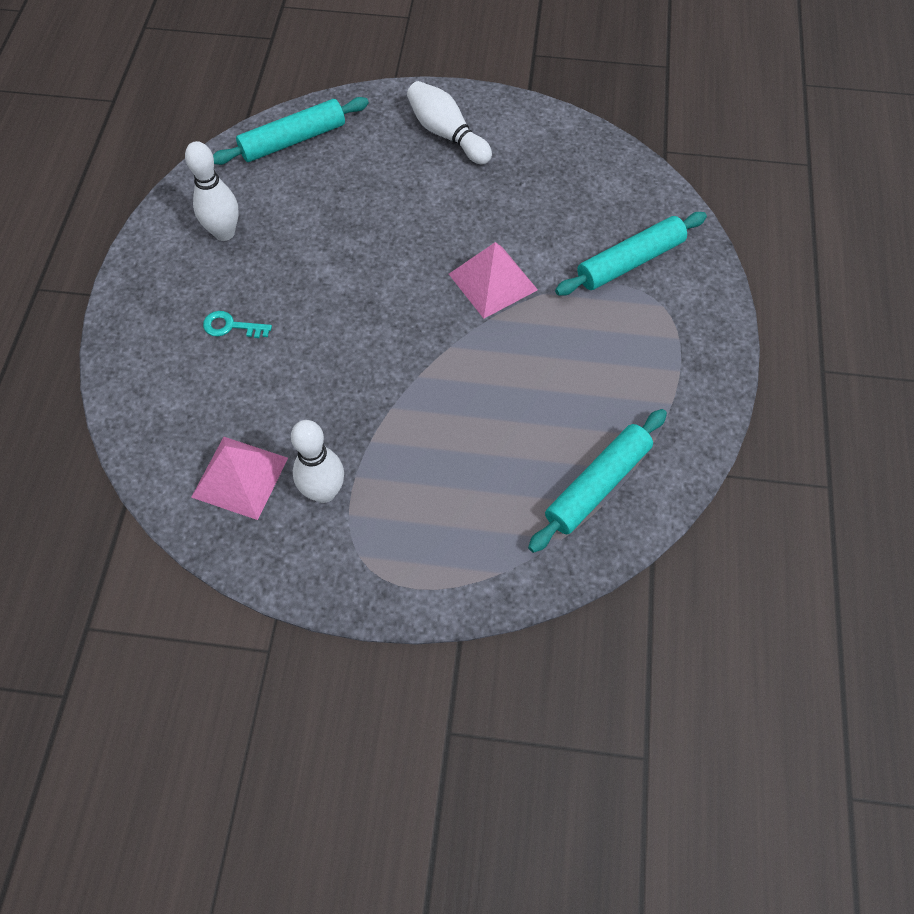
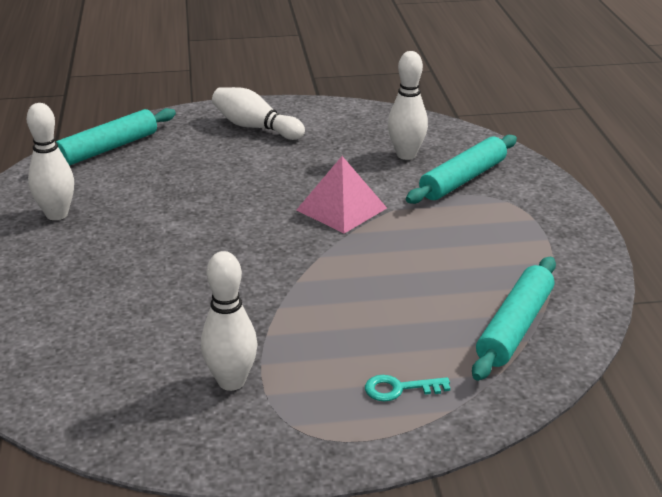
camera: 15 degrees left, 30 degrees down
pink pyramid [191,437,288,520] -> none
turquoise key [203,311,272,338] -> turquoise key moved to [365,375,450,401]
none -> white bowling pin [388,51,428,160]

